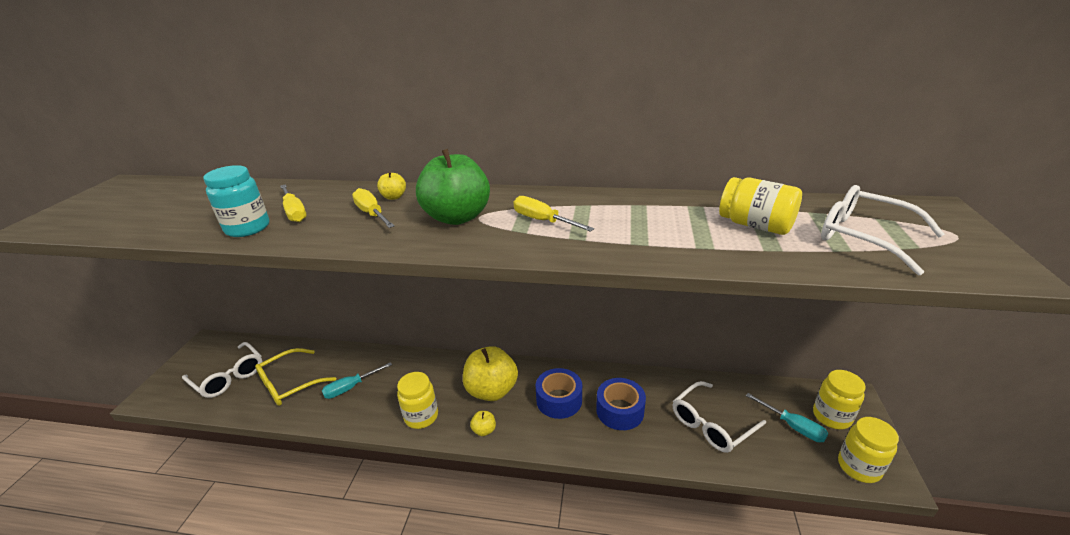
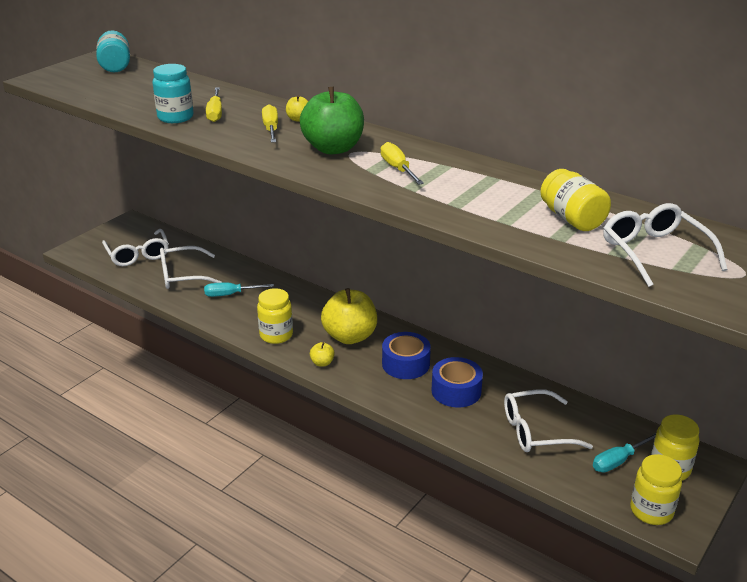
camera: 25 degrees right, 0 degrees up
yellow glasses [255,348,336,406] -> white glasses [160,246,222,289]
turquoise screwdriver [746,393,828,442] -> turquoise screwdriver turned 75 degrees clockwise [593,433,656,473]
none -> turquoise jar [96,30,130,72]

